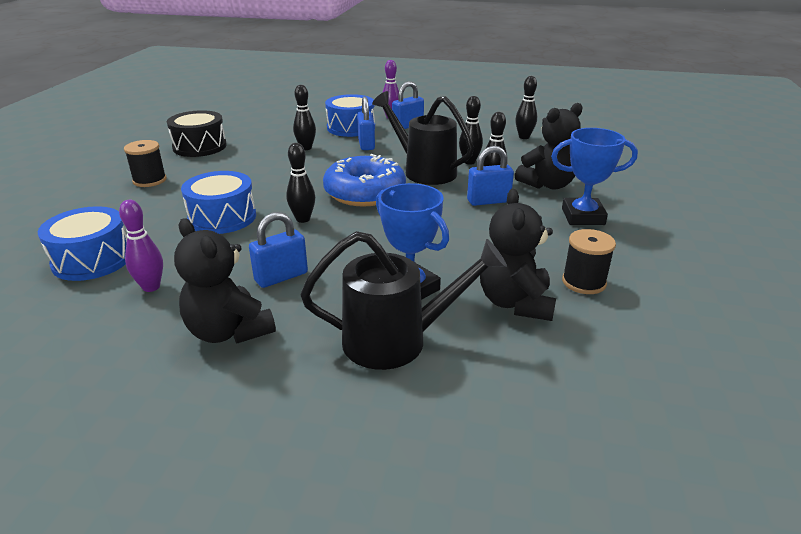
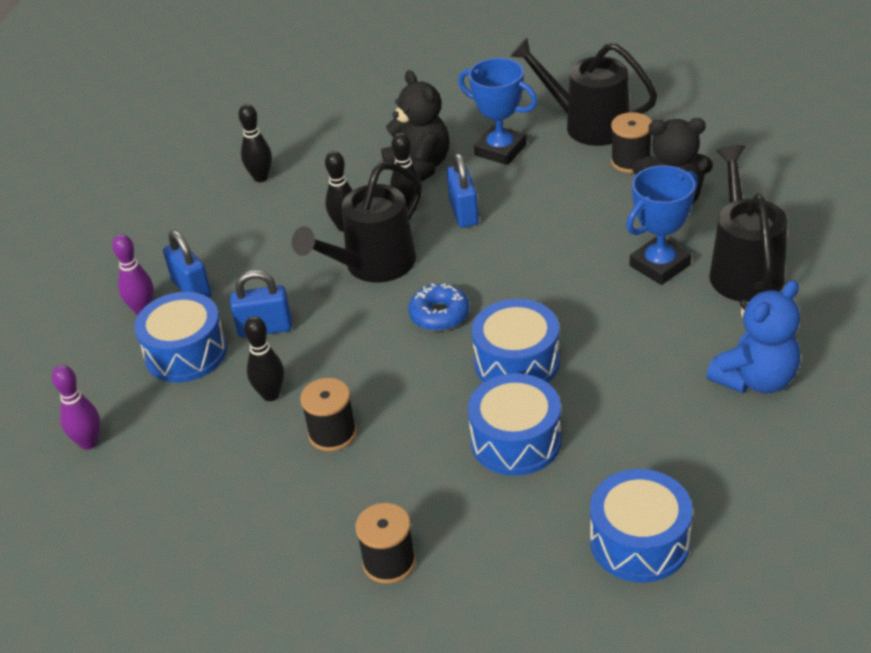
camera: 85 degrees left, 10 degrees up
purple bowling pin [119,200,163,292] -> purple bowling pin moved to [52,365,100,450]
black drum [167,110,227,157] -> none
black teddy bear [174,218,276,343] -> blue teddy bear [706,280,800,394]
blue padlock [249,212,308,288] -> none
black bowling pin [286,143,315,223] -> blue drum [472,299,560,383]
blue donut [323,154,406,207] -> blue donut [408,283,470,331], size x0.56
blue trophy [551,128,638,225] -> blue trophy turned 60 degrees counterclockwise [458,58,538,165]
none -> black spool [300,378,357,451]
none -> black watering can [510,38,658,146]

